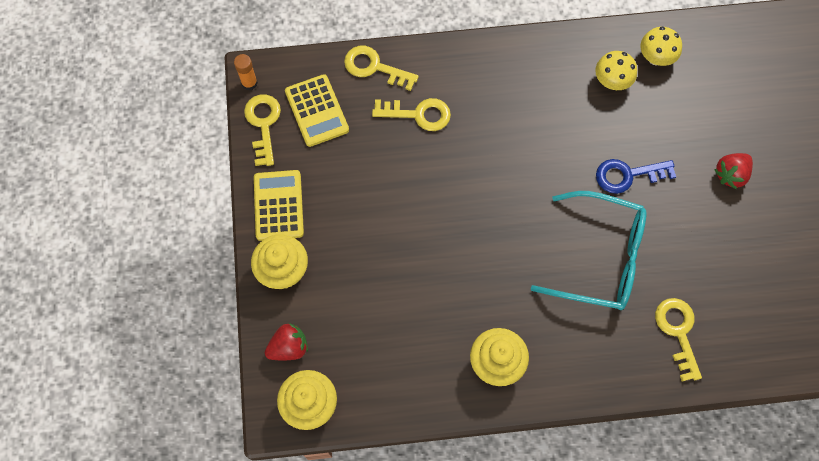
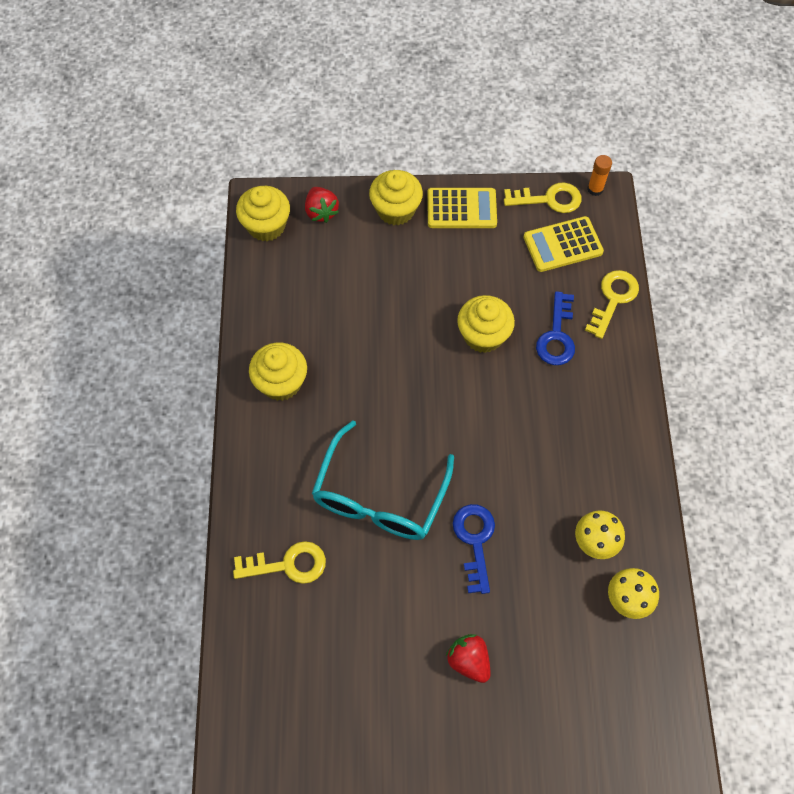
camera: 95 degrees right, 5 degrees down
yellow key [372,98,451,131] -> blue key [536,291,575,365]
none -> yellow cupcake [457,295,515,353]

